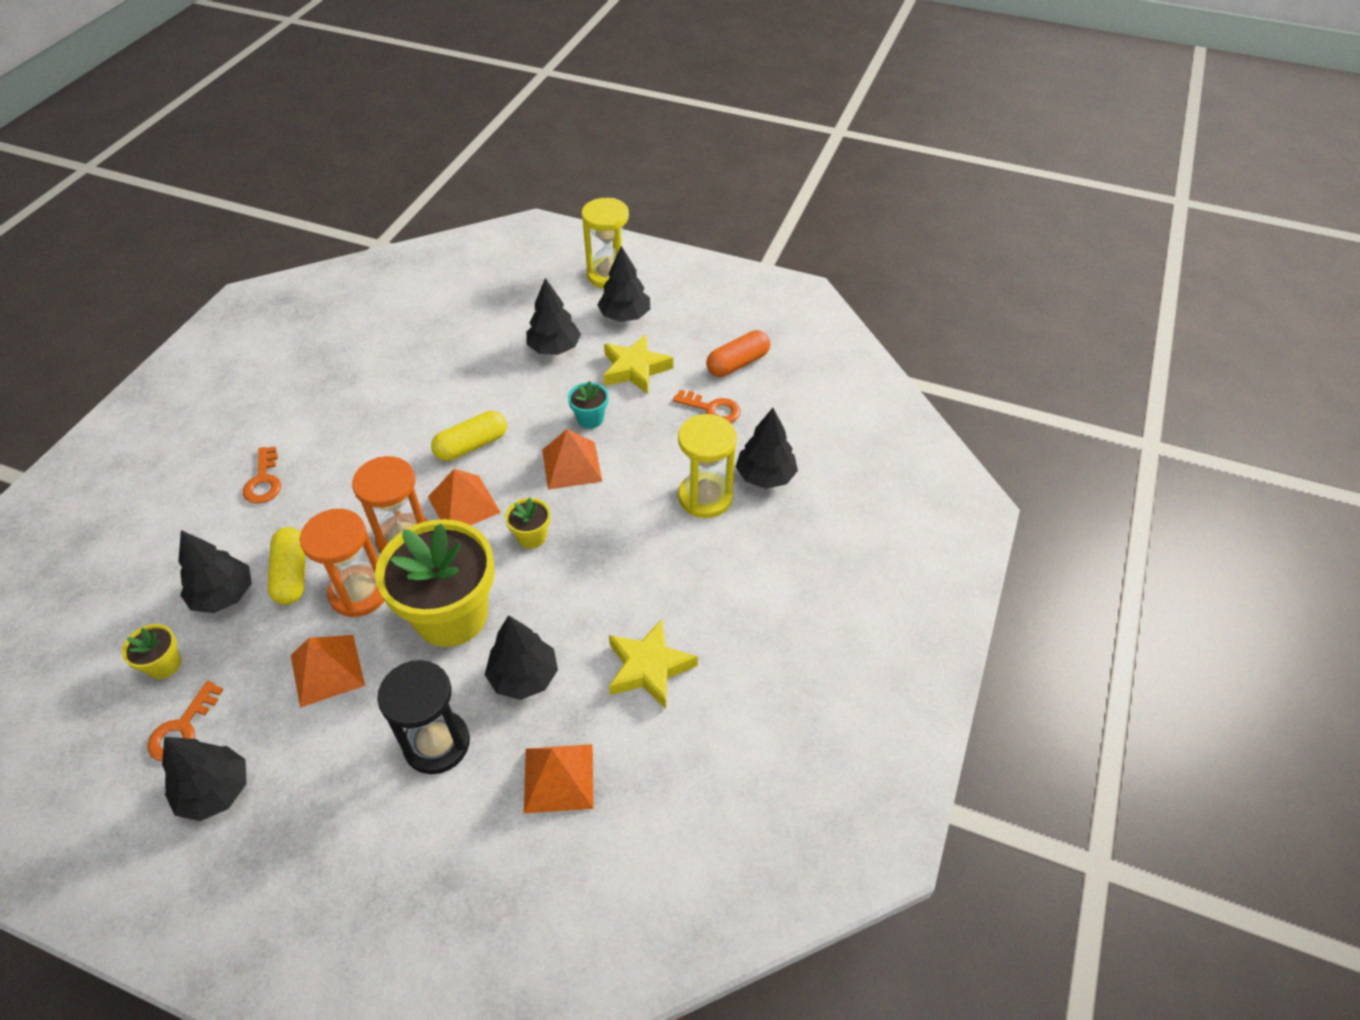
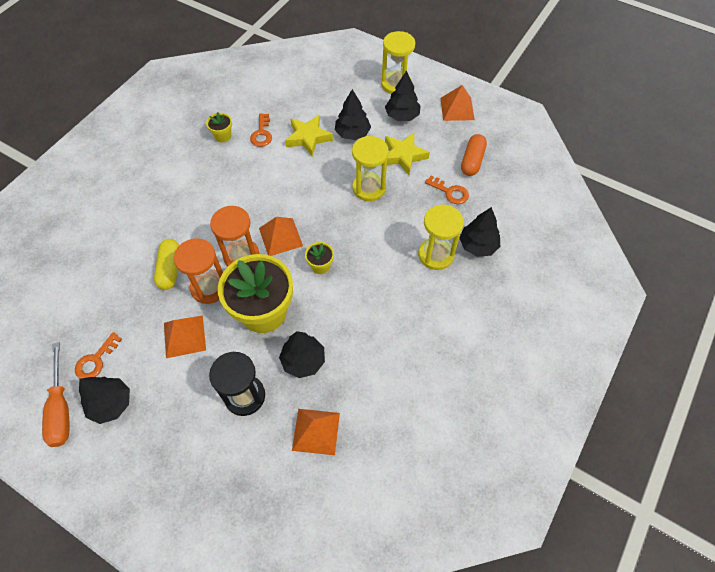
camera: 10 degrees right, 10 degrees up
yellow flower pot [122,624,181,679] -> yellow flower pot moved to [206,112,232,142]
black tree [178,530,252,613] -> none
orange key [243,447,281,504] -> orange key moved to [250,113,272,147]
yellow capsule [431,411,507,461] -> none
orange pyramid [542,429,602,490] -> orange pyramid moved to [440,85,475,121]
turquoise flower pot [568,381,608,429] -> yellow hourglass [352,136,389,201]
yellow star [609,619,698,709] -> yellow star moved to [285,115,333,156]
orange capsule [706,330,770,377] -> orange capsule turned 45 degrees counterclockwise [461,134,487,176]
none -> orange screwdriver [42,343,69,447]

